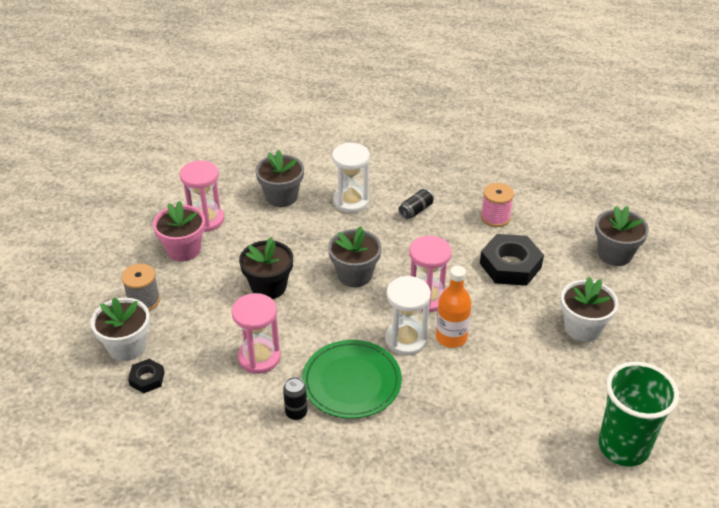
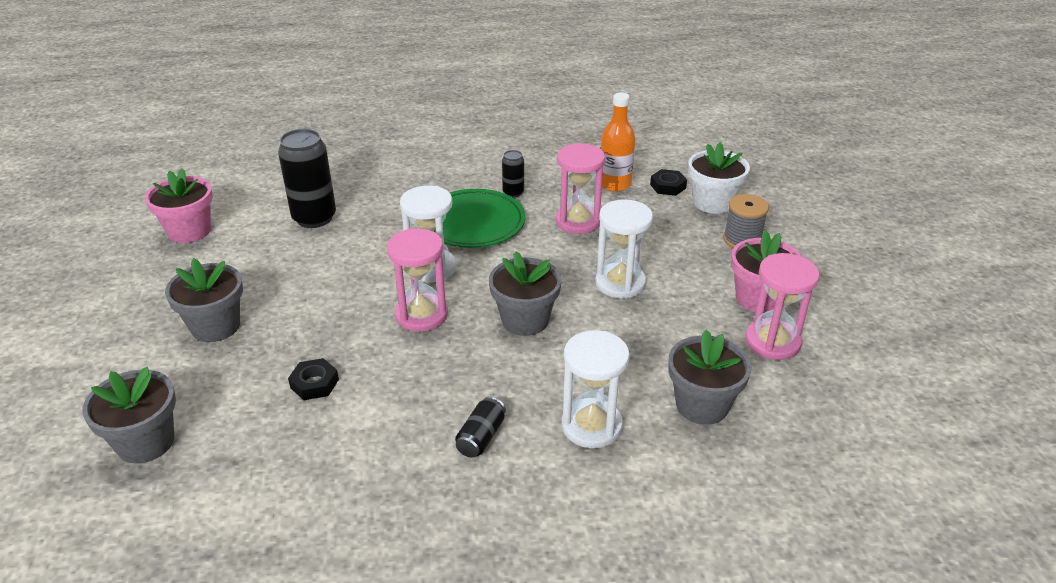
camera: 160 degrees right, 5 degrees down
black flower pot [239,237,293,299] -> white hourglass [595,199,653,299]
orange bottle [436,266,471,348] -> orange bottle moved to [601,93,635,192]
black nut [480,234,544,286] -> black nut [288,358,339,400], size x0.52
pink spool [481,183,514,227] -> none
white flower pot [560,277,619,342] -> grey flower pot [165,258,243,342]
green cup [598,362,679,466] -> pink flower pot [145,169,213,243]
none -> black can [278,129,336,228]

